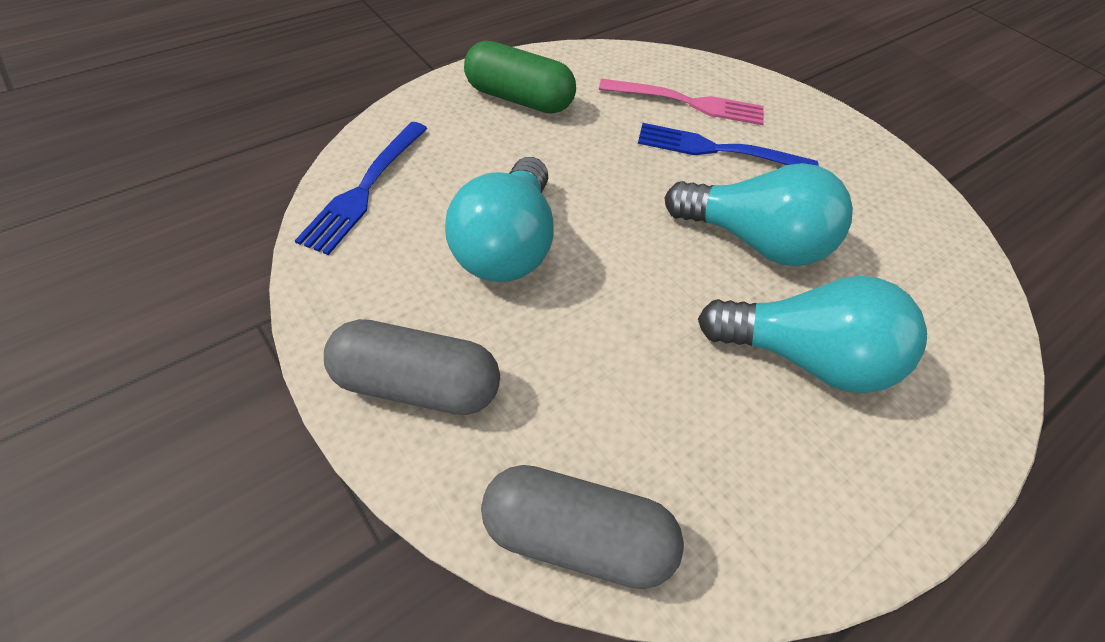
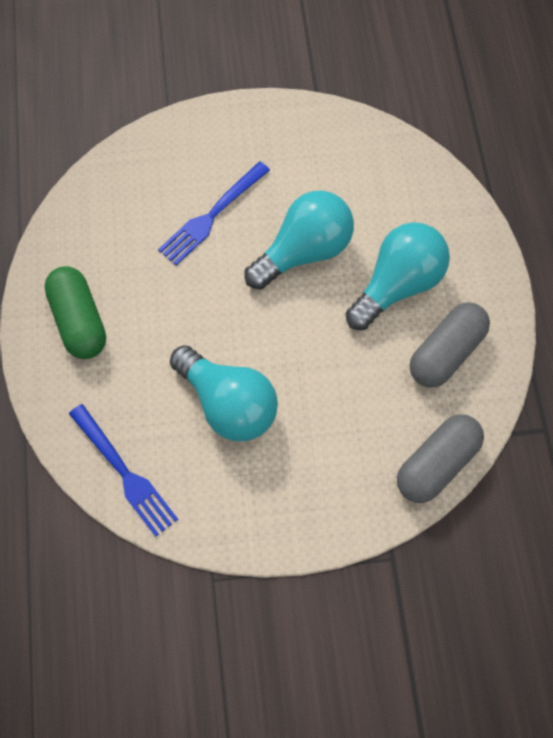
camera: 55 degrees left, 15 degrees up
grey capsule [324,319,500,415] -> grey capsule moved to [410,302,490,387]
green capsule [464,41,576,114] -> green capsule turned 75 degrees counterclockwise [45,266,106,359]
pink fork [599,79,764,125] -> none

